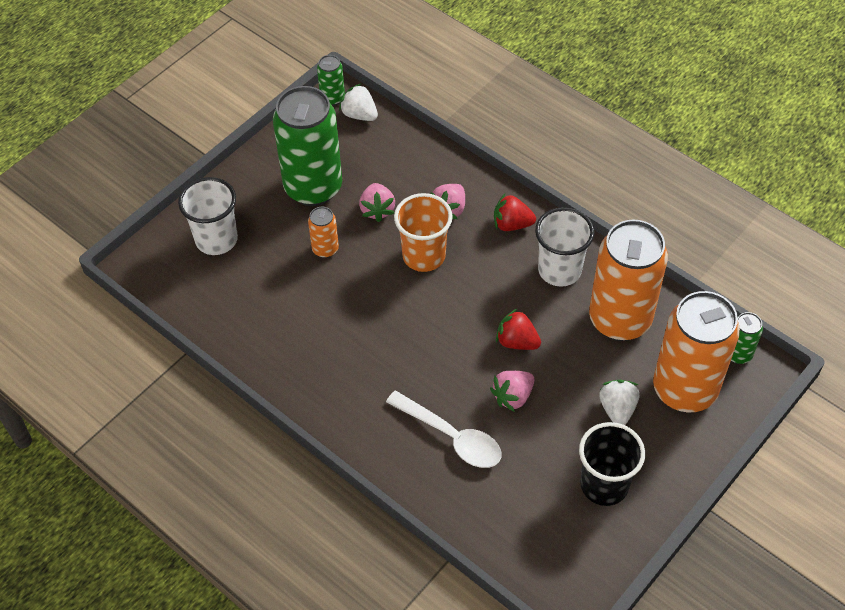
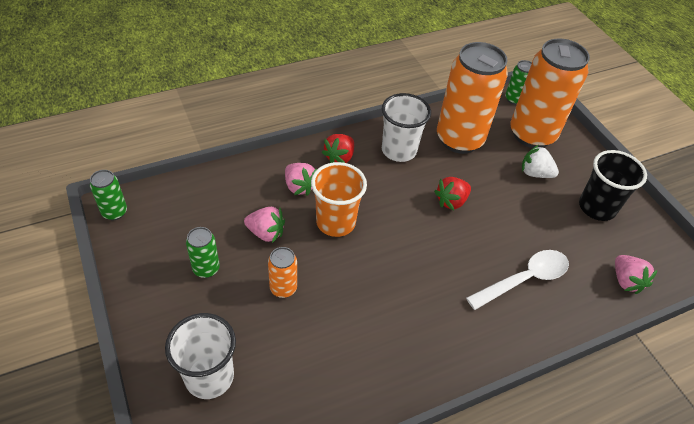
camera: 70 degrees left, 5 degrees down
green can [273,86,342,206] -> green can [186,227,220,278], size x0.44
white strawberry [339,83,378,121] -> none
pink strawberry [490,371,534,412] -> pink strawberry moved to [615,255,658,294]

